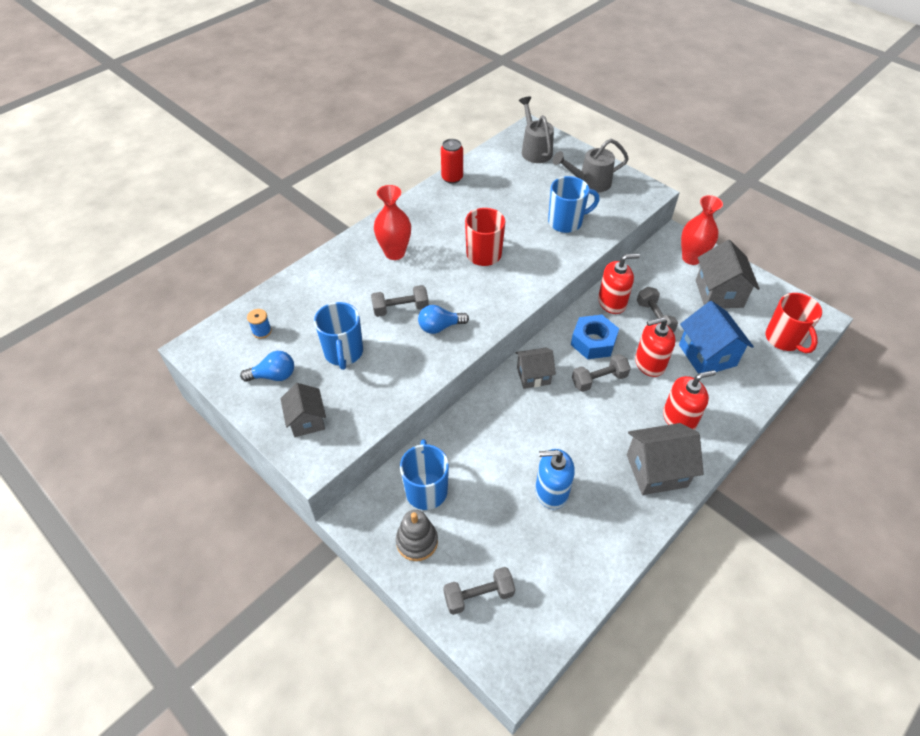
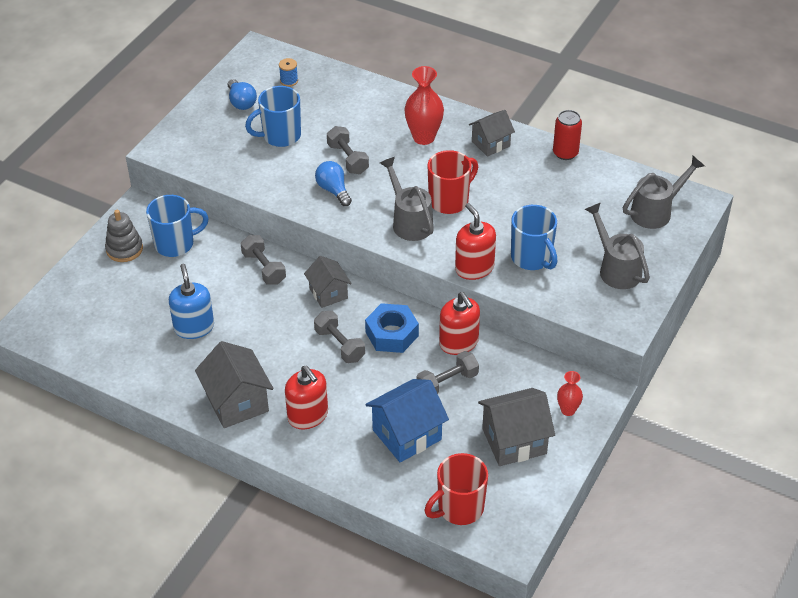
camera: 75 degrees right, 5 degrees down
grey house [280,383,326,437] -> grey house moved to [469,110,515,157]
grey dumbbell [443,567,515,615] -> grey dumbbell moved to [241,235,286,285]
red soap dispenser [635,317,675,377] -> red soap dispenser moved to [455,203,496,280]
red vase [681,195,723,265] -> red vase [557,371,583,416], size x0.57
none -> grey watering can [380,157,434,241]

